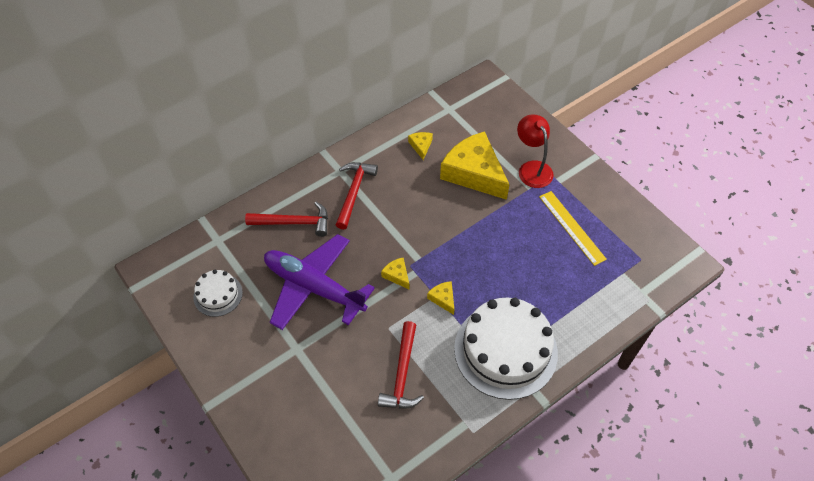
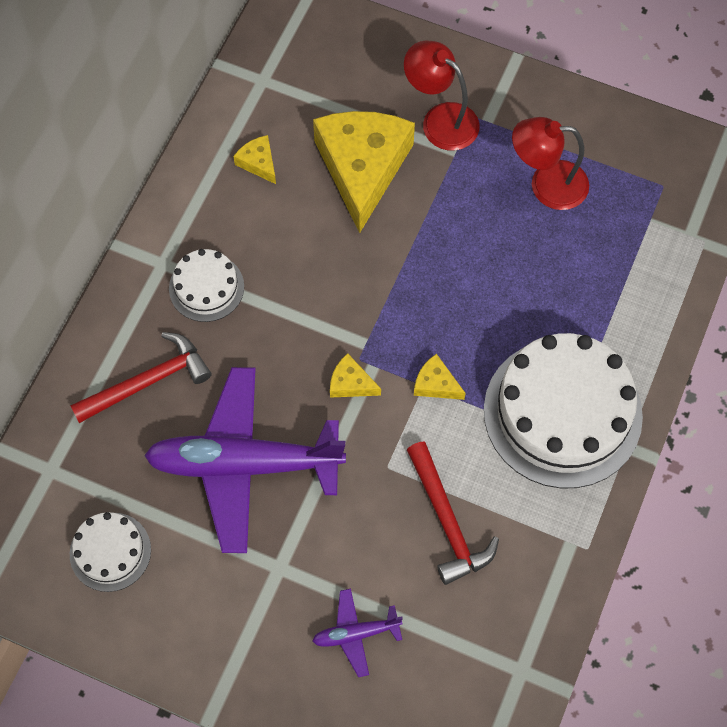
camera: 30 degrees left, 10 degrees up
red hammer [336,162,378,230] -> white cake [169,249,244,322]
yellow cheese [440,131,510,200] -> yellow cheese turned 75 degrees clockwise [313,111,415,233]
yellow ruler [539,191,607,266] -> red lamp [512,117,589,210]
none -> purple plane [313,589,403,677]

